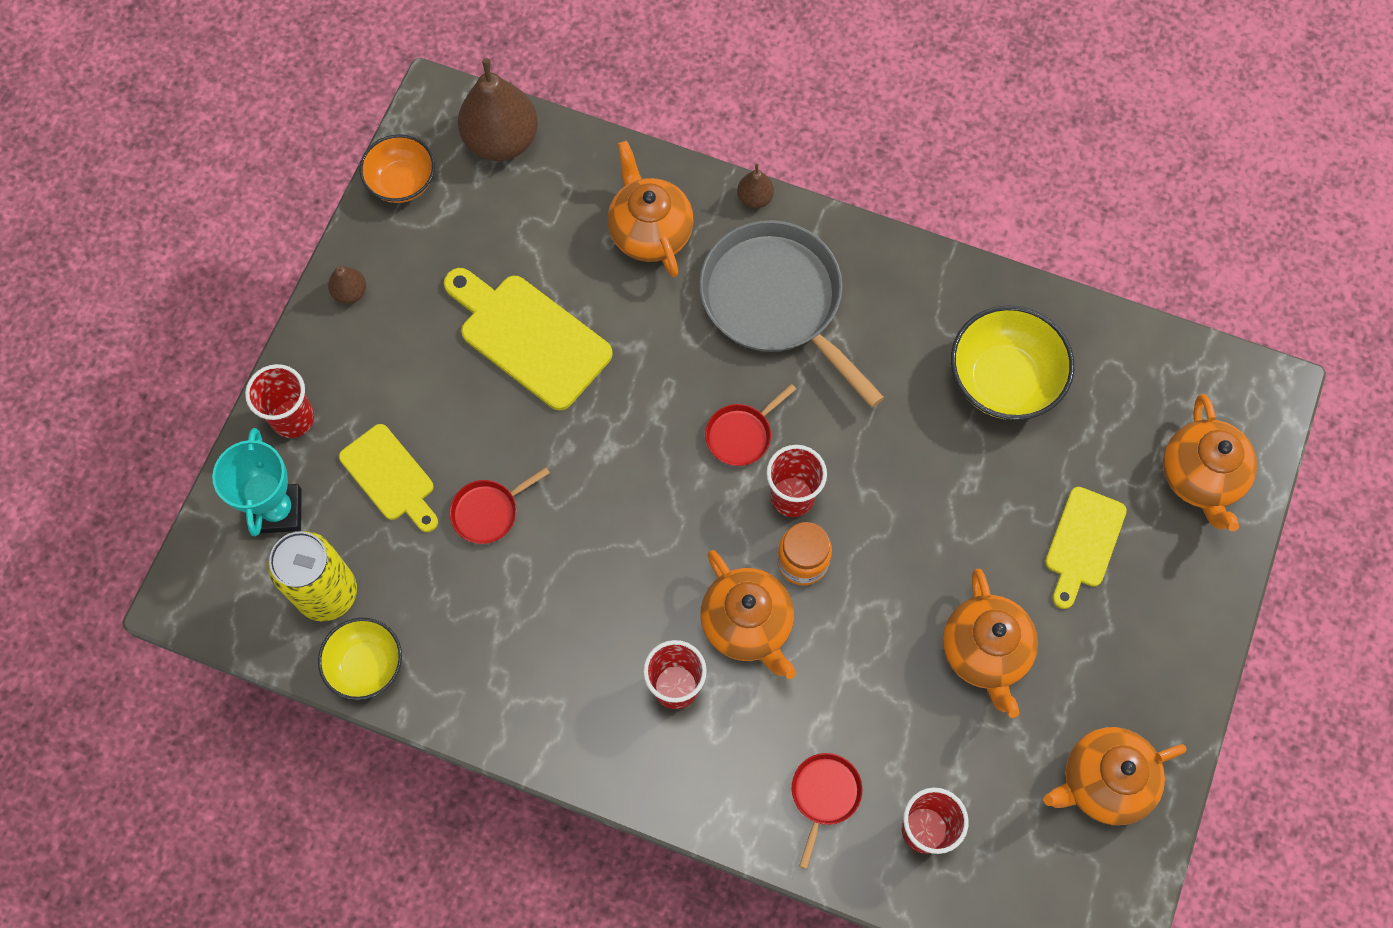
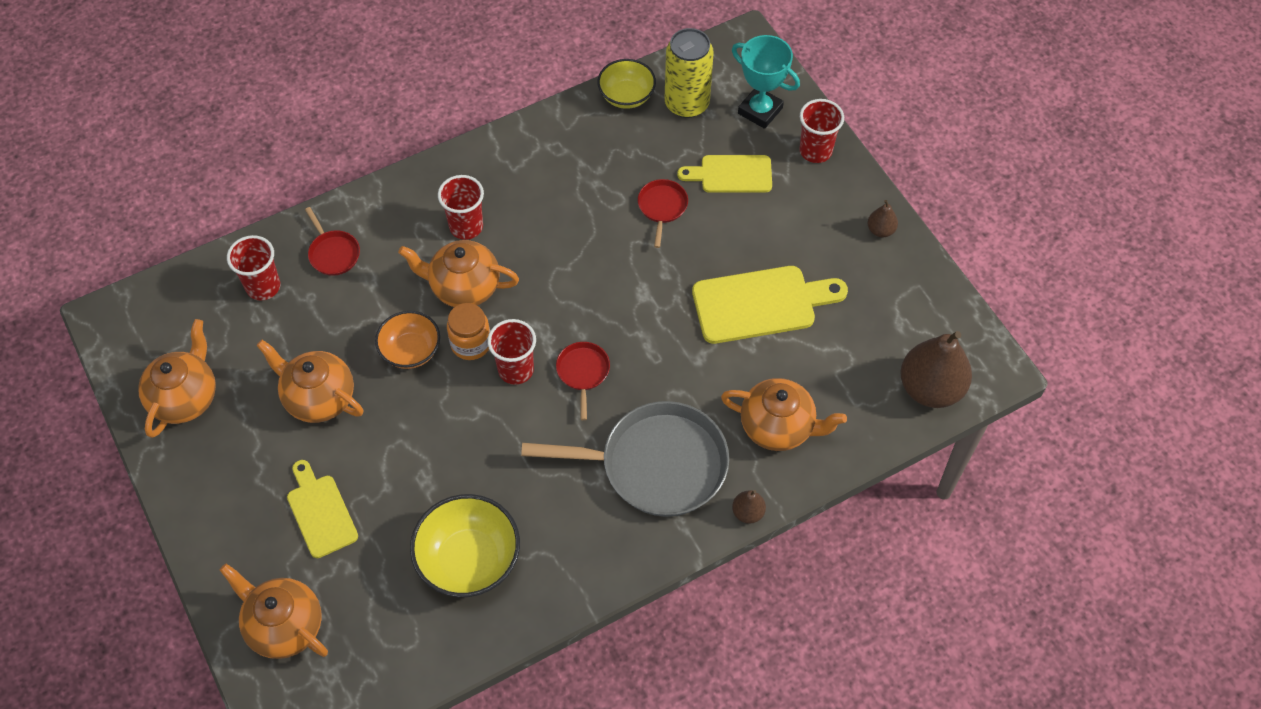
camera: 130 degrees right, 10 degrees down
orange bowl [360,134,435,203] -> orange bowl moved to [375,311,440,369]

